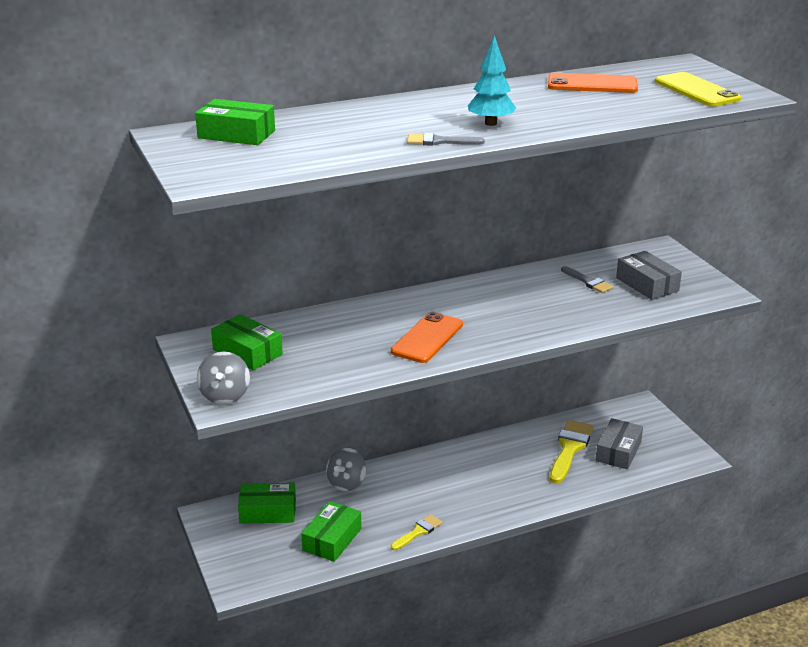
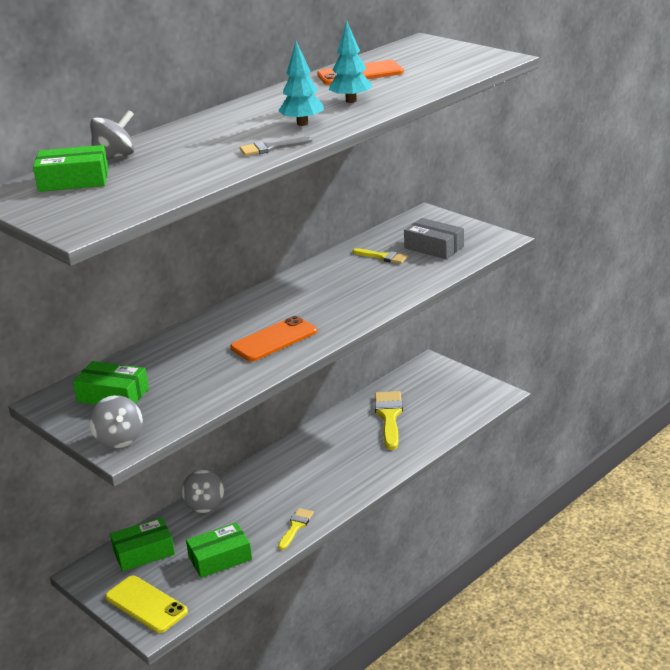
camera: 20 degrees left, 0 degrees up
green box [301,501,361,562] -> green box turned 60 degrees clockwise [186,522,252,578]
orange phone [391,312,463,363] -> orange phone turned 45 degrees clockwise [230,316,317,362]
grey brush [561,266,614,293] -> yellow brush [353,248,408,264]
grey box [595,418,643,469] -> none
yellow phone [655,72,741,107] -> yellow phone moved to [105,576,188,633]
none -> grey spinning top [90,110,134,159]
none -> turquoise tree [329,21,373,103]

